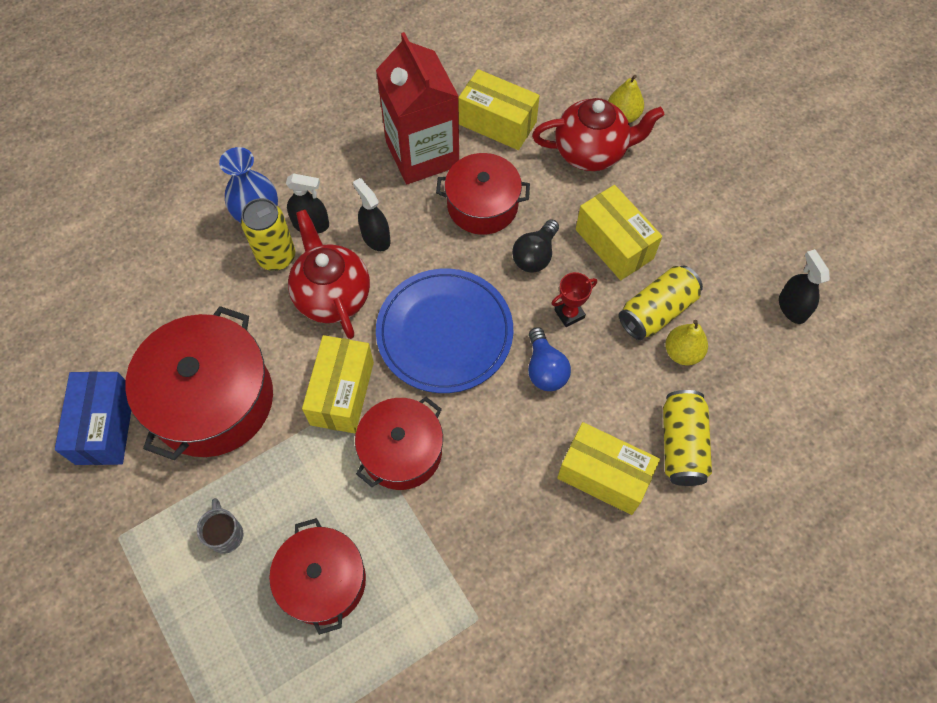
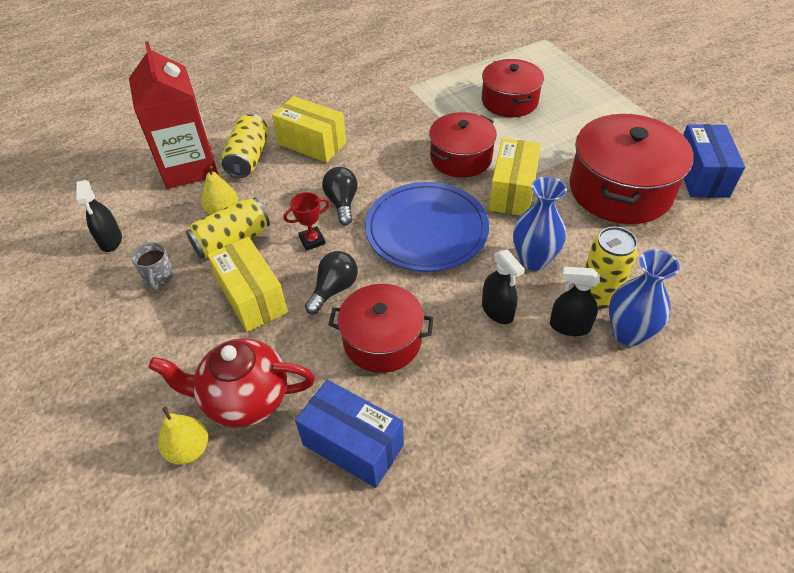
camera: 175 degrees left, 15 degrees down
grey mug [197,498,244,554] -> grey mug moved to [132,242,174,290]
red teapot [288,209,370,339] -> blue vase [513,176,567,271]
red carton [376,32,459,184] -> red carton moved to [129,41,218,189]
yellow box [458,69,540,150] -> blue box [295,380,404,488]
blue light bulb [528,327,571,391] -> black light bulb [322,167,358,225]

